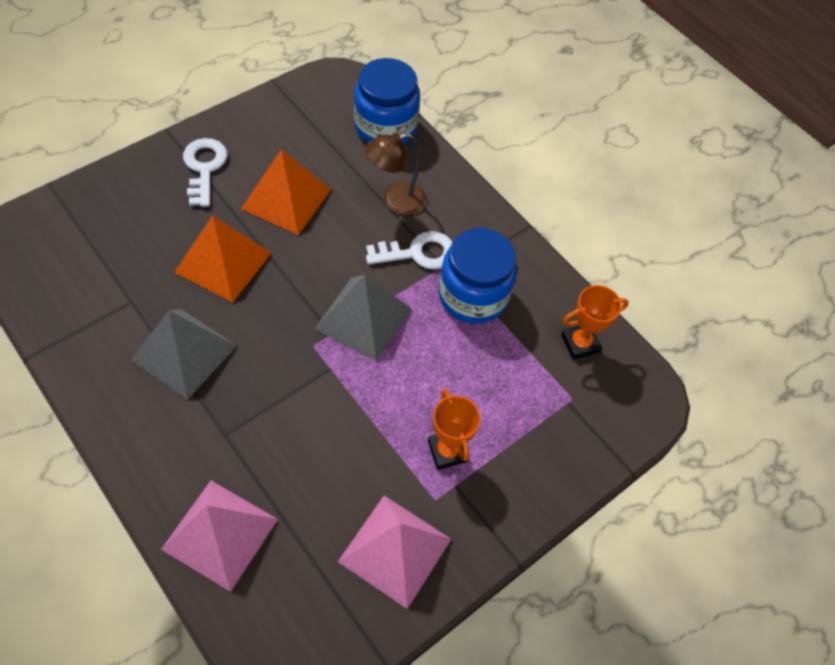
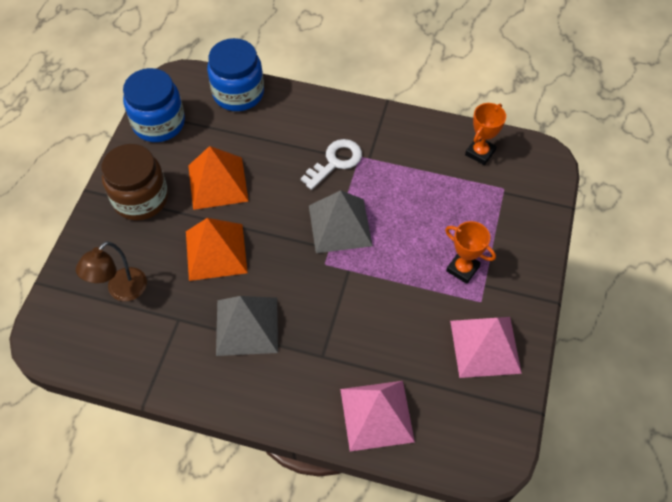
camera: 30 degrees left, 0 degrees up
white key [183,138,227,207] -> brown jar [101,144,168,221]
brown lamp [365,133,426,215] -> brown lamp moved to [76,241,147,301]
blue jar [439,228,517,324] -> blue jar moved to [123,68,185,142]

